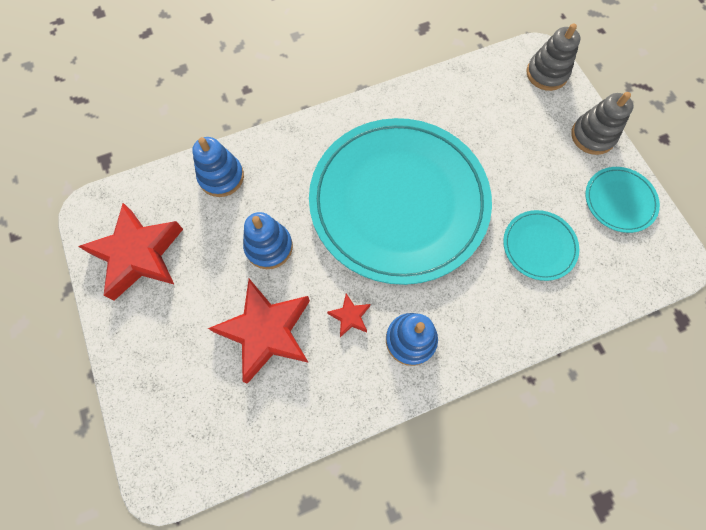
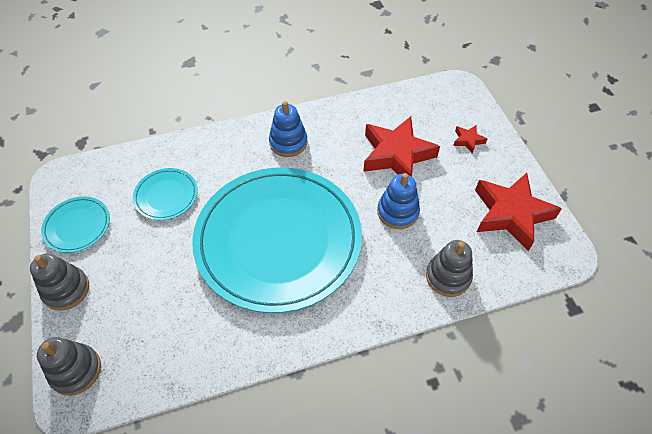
camera: 175 degrees left, 15 degrees down
blue stacking toy [192,137,244,197] -> grey stacking toy [426,240,473,297]
red star [327,293,370,337] -> red star moved to [453,125,487,154]

